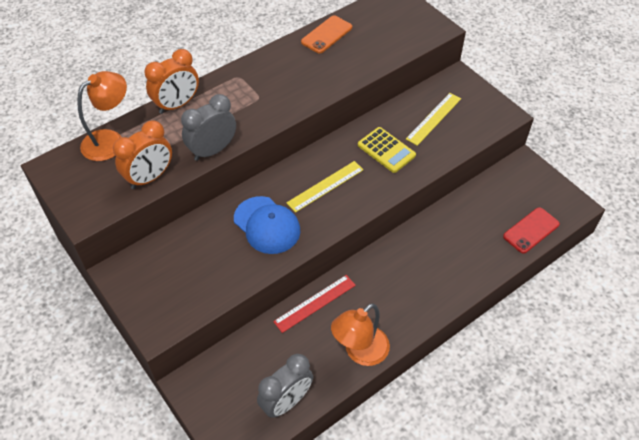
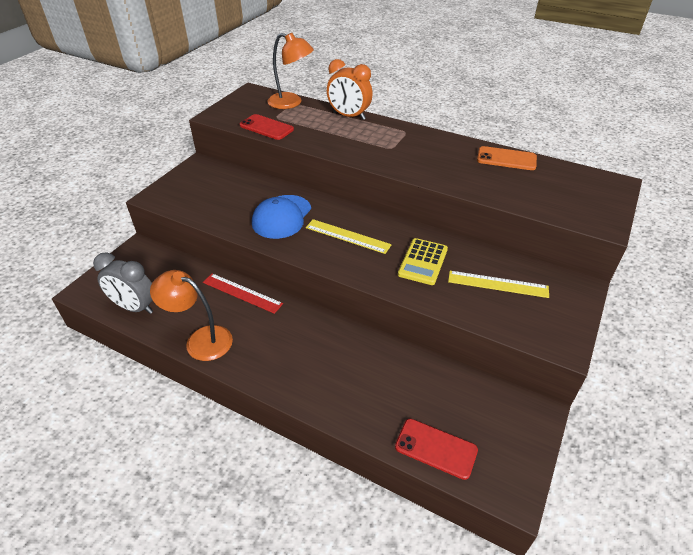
camera: 65 degrees right, 10 degrees down
orange clock [113,121,172,189] -> red phone [240,114,294,140]
grey clock [181,94,236,161] -> none

